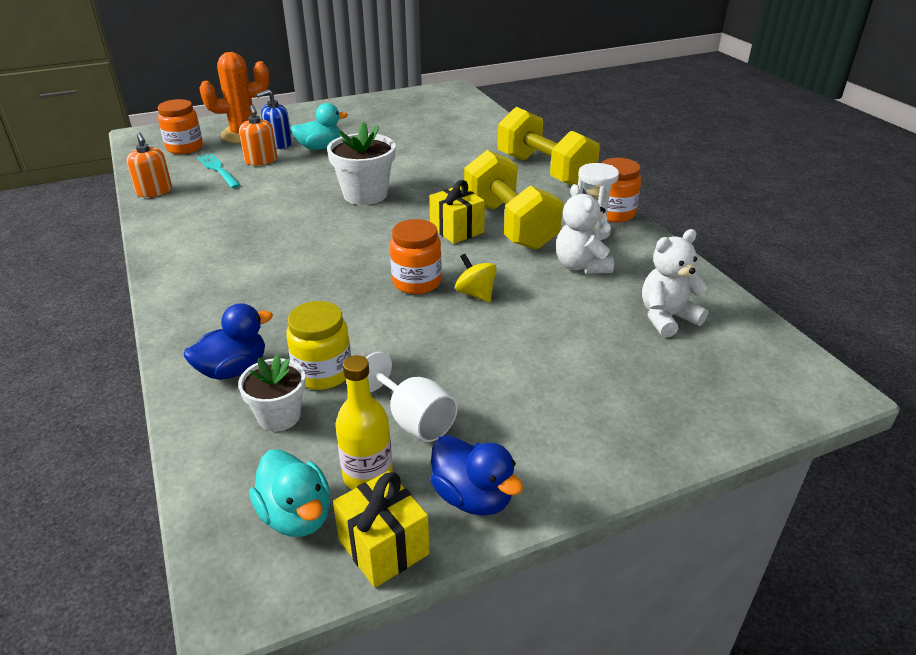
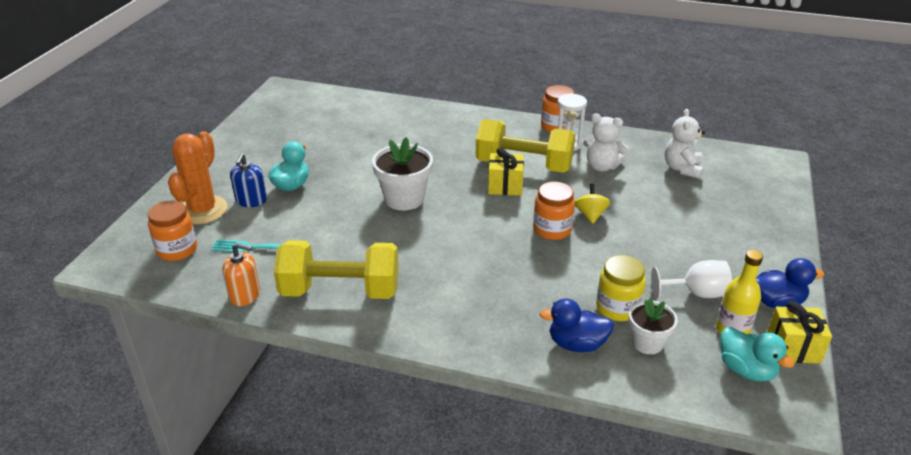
camera: 50 degrees left, 0 degrees up
blue duck [184,303,273,380] -> blue duck turned 90 degrees counterclockwise [539,298,614,352]
orange soap dispenser [239,105,277,166] -> none
turquoise duck [249,449,330,537] -> turquoise duck turned 45 degrees clockwise [720,327,795,382]
yellow spinning top [455,254,497,302] -> yellow spinning top turned 90 degrees clockwise [575,184,610,224]
yellow dumbbell [498,107,600,185] -> yellow dumbbell moved to [274,240,399,299]

